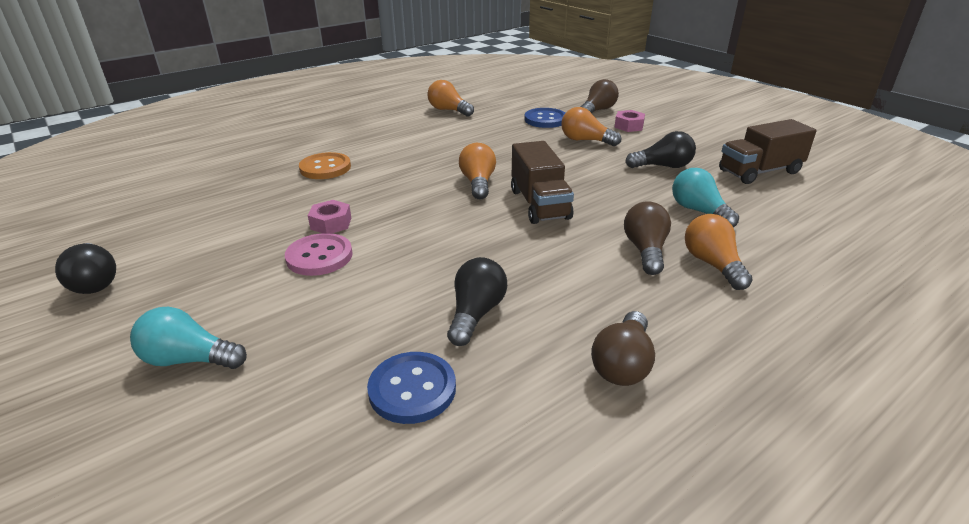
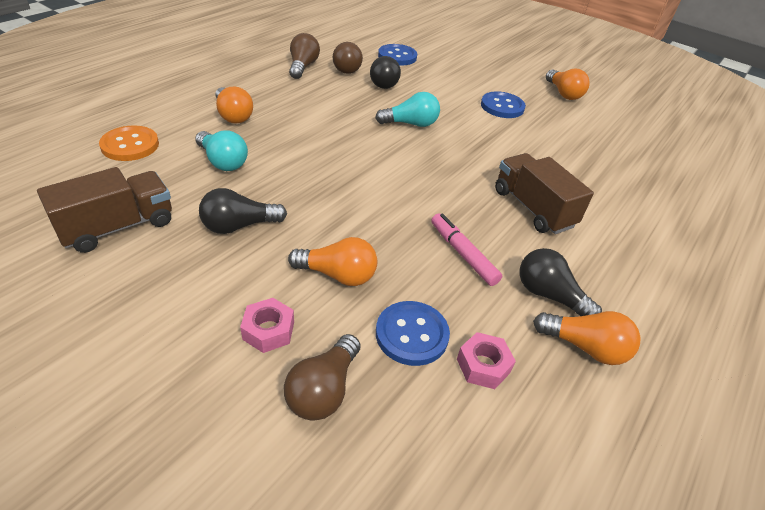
camera: 160 degrees right, 10 degrees up
black light bulb [55,243,116,294] -> black light bulb moved to [519,248,602,316]
turquoise light bulb [130,307,247,369] -> turquoise light bulb moved to [375,92,440,127]
pink button [285,233,353,276] -> blue button [481,91,526,118]
orange button [299,152,351,179] -> orange button moved to [99,125,159,161]
pink nut [308,200,351,233] -> pink nut moved to [457,332,516,389]
orange light bulb [459,143,496,200] -> orange light bulb moved to [546,69,590,100]
brown truck [511,141,574,224] -> brown truck moved to [495,153,594,234]
brown light bulb [624,201,671,275] -> brown light bulb moved to [333,42,363,74]
none -> pink marker [431,213,502,286]

